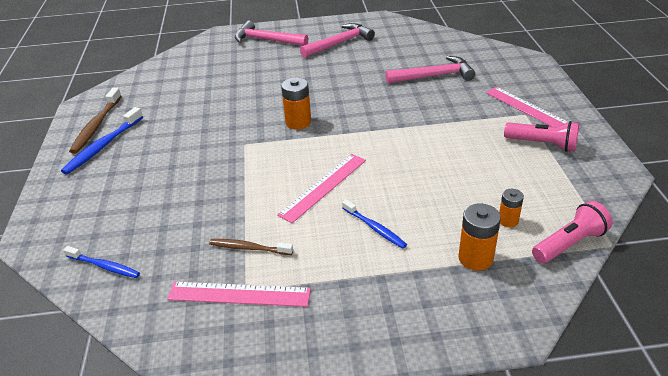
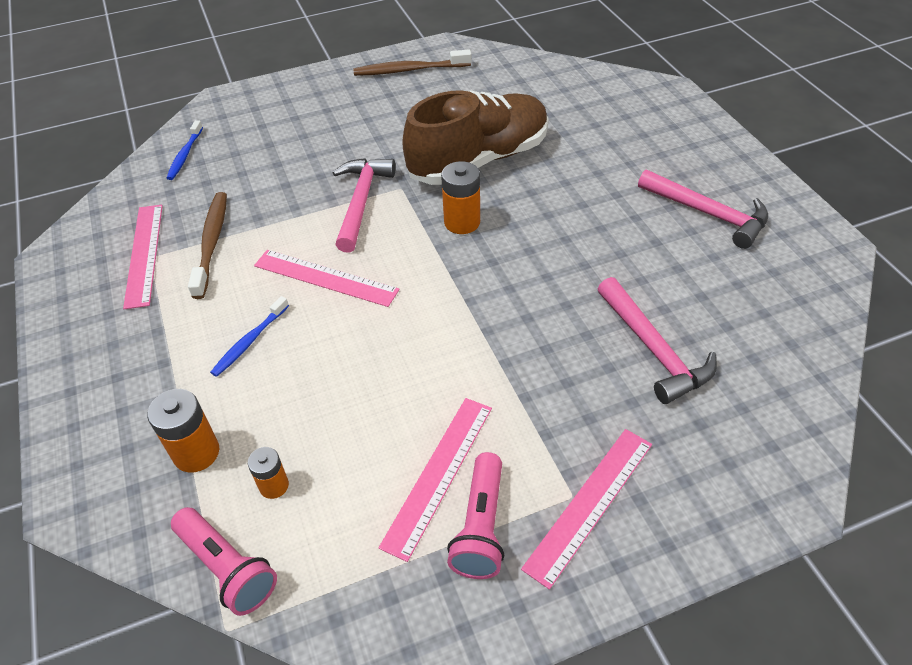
camera: 75 degrees right, 10 degrees up
blue toothbrush [61,107,143,175] -> none
brown toothbrush [209,239,293,255] -> brown toothbrush [188,192,227,299], size x1.54
pink hammer [235,21,308,46] -> pink hammer moved to [332,158,396,253]
none -> pink ruler [379,398,492,562]
none -> brown shoe [402,90,549,185]

